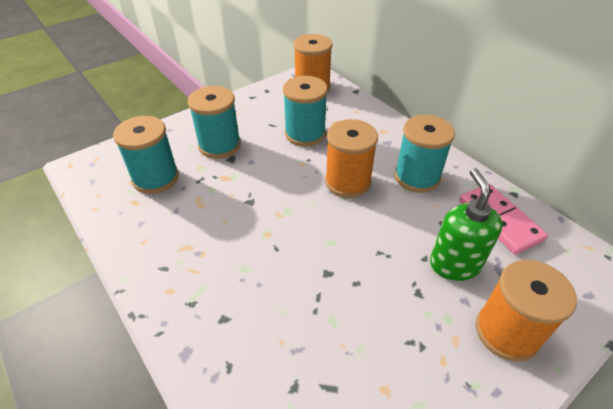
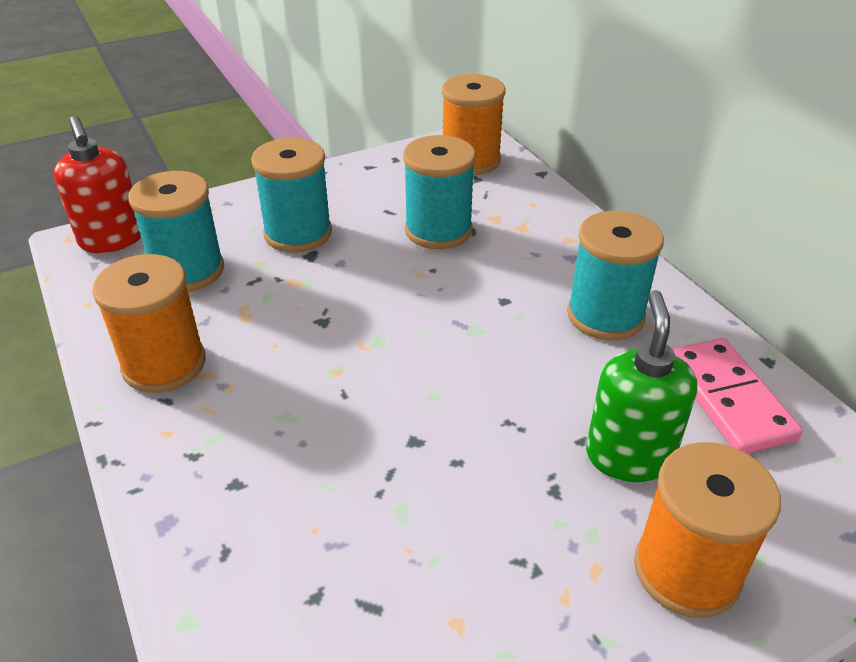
camera: 10 degrees right, 5 degrees down
orange spool [325,119,378,198] -> orange spool moved to [92,254,206,393]
none -> red soap dispenser [54,116,141,253]

